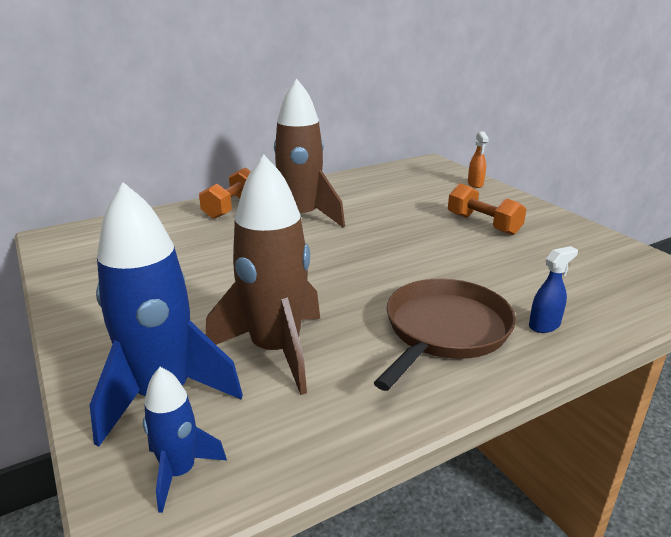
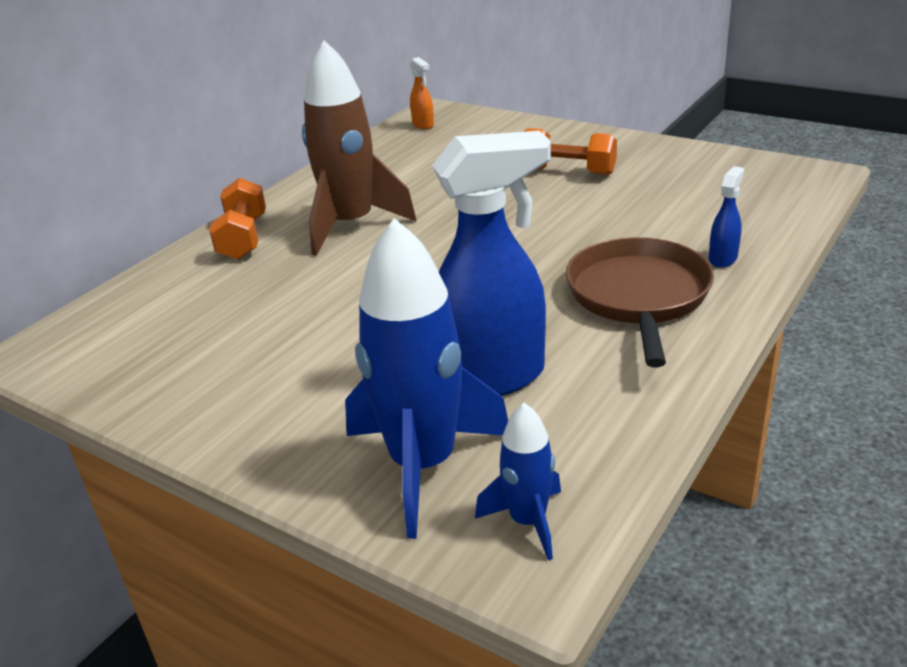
camera: 25 degrees left, 5 degrees up
brown rocket [206,155,320,395] -> blue spray bottle [432,131,551,396]
orange spray bottle [468,131,489,188] -> orange spray bottle moved to [410,57,434,129]

